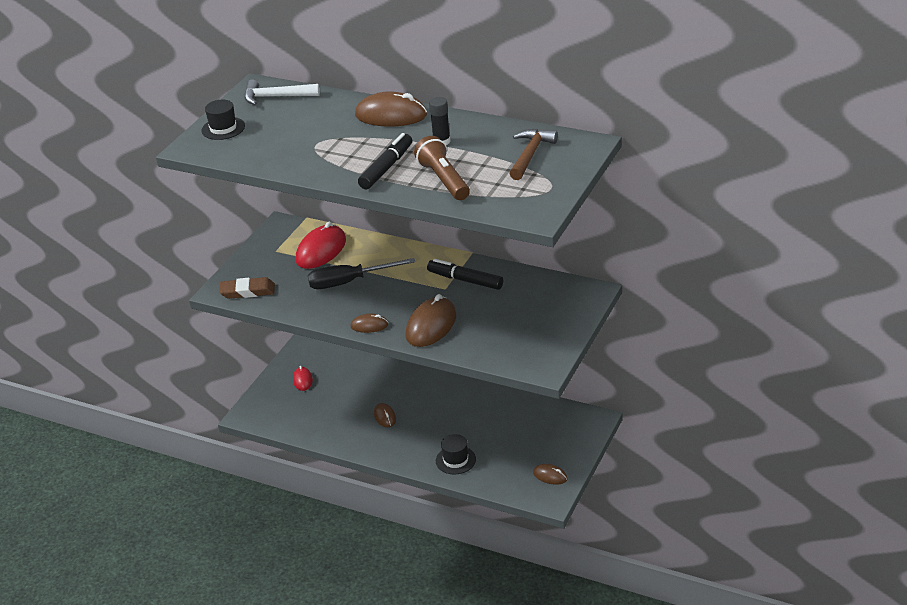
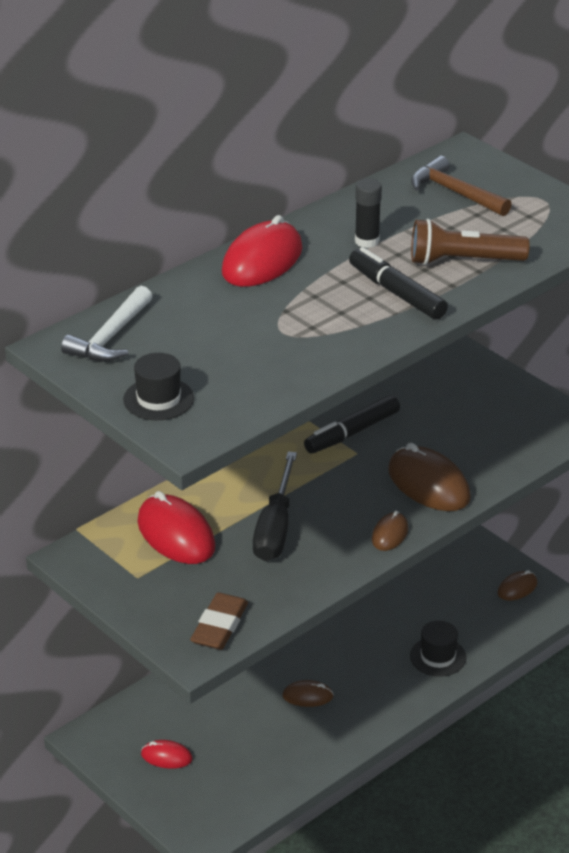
camera: 70 degrees left, 0 degrees up
brown mouse [355,92,427,127] -> red mouse [222,215,302,287]

